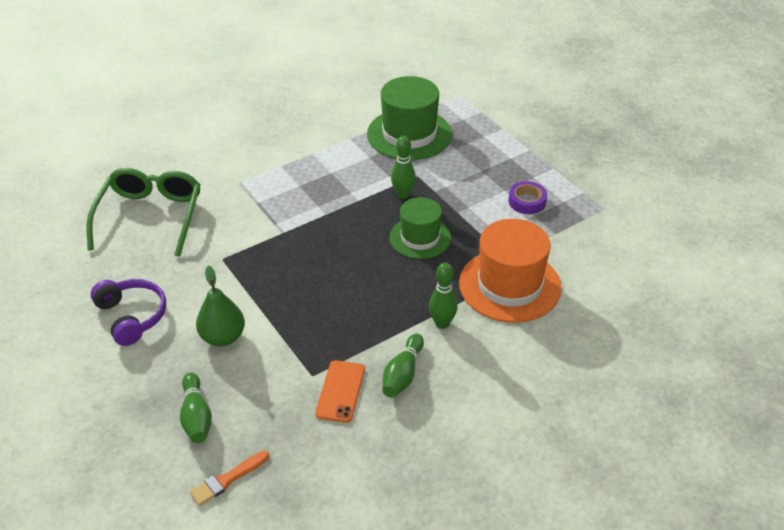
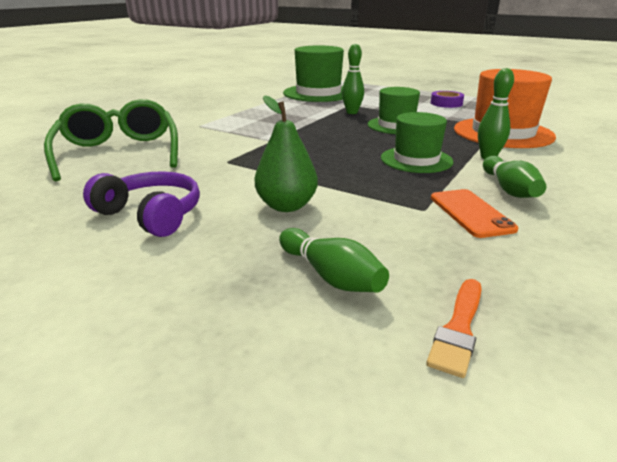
camera: 25 degrees left, 15 degrees down
none -> green hat [381,112,454,173]

